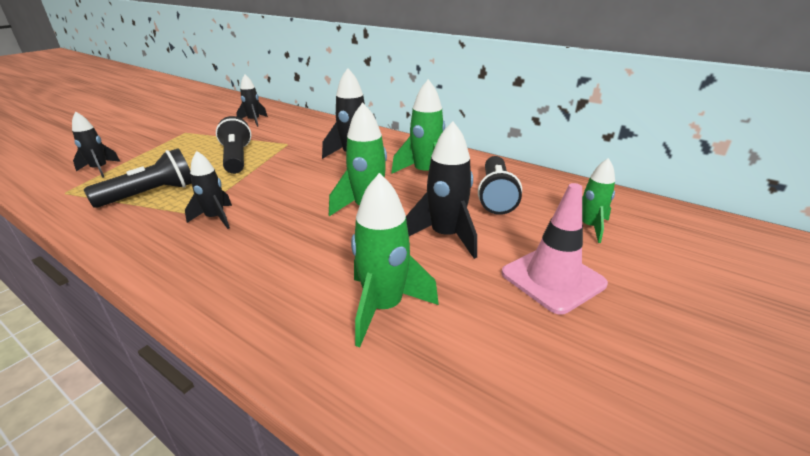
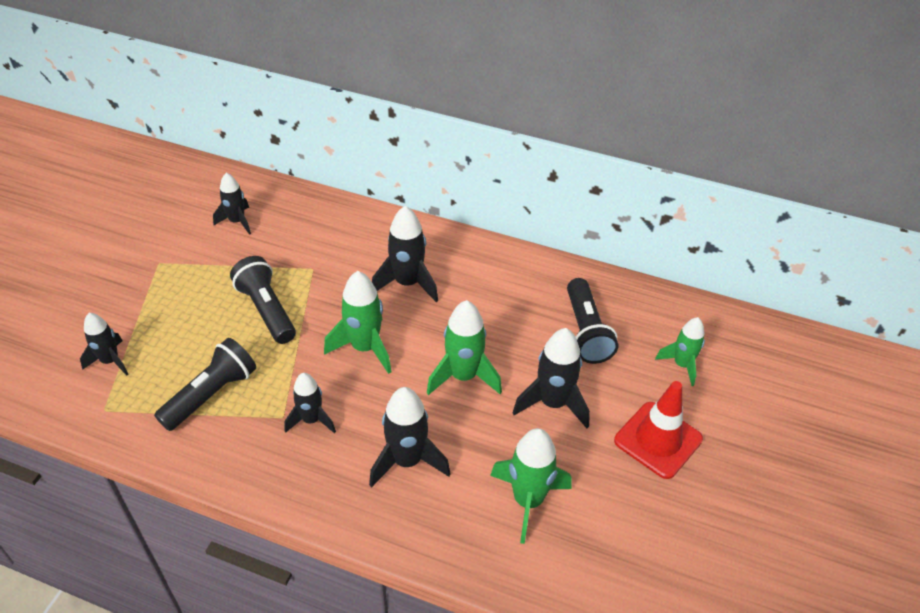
camera: 15 degrees left, 15 degrees up
green rocket [391,79,445,174] -> green rocket moved to [324,271,391,374]
pink traffic cone [502,183,608,315] -> red traffic cone [614,381,703,479]
none -> black rocket [369,387,451,487]

